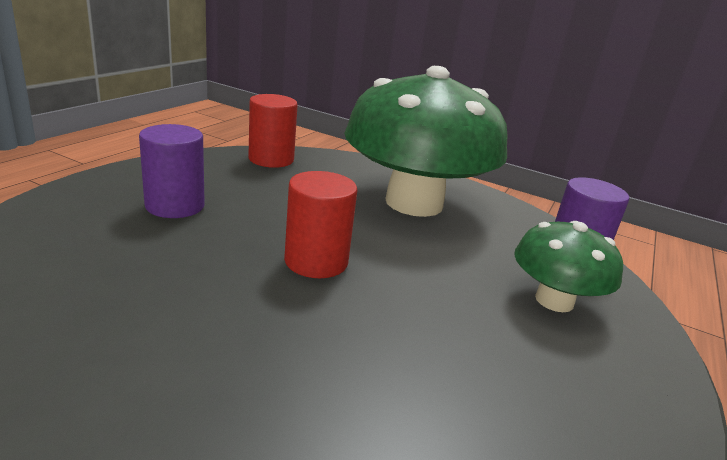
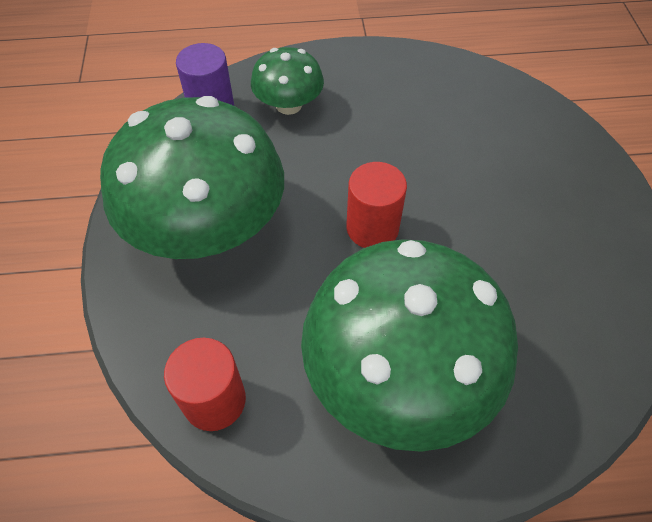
camera: 120 degrees left, 30 degrees up
purple cylinder [139,124,205,218] -> green mushroom [301,239,518,452]

